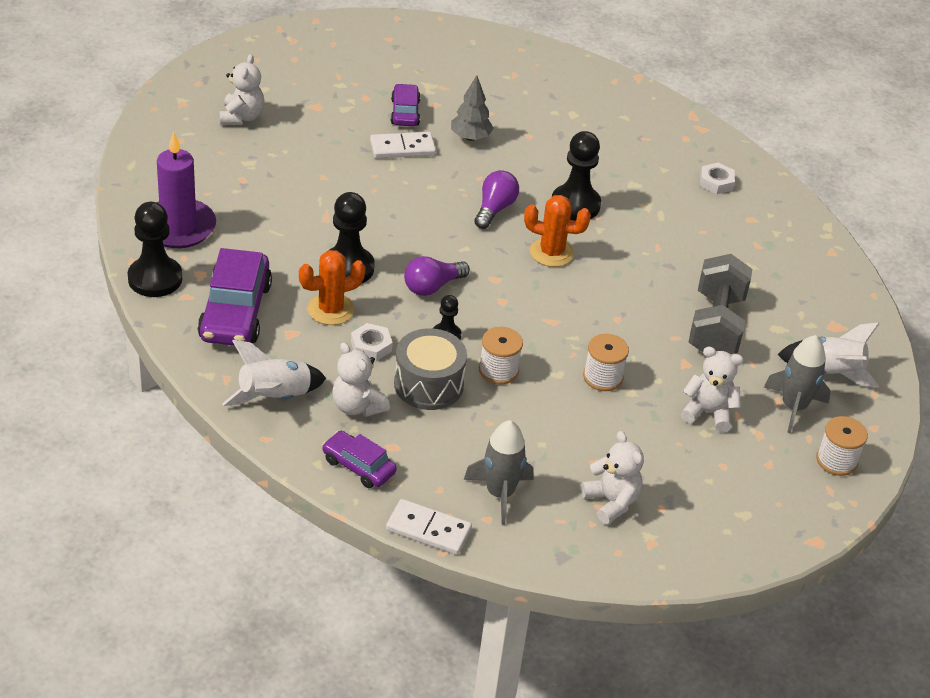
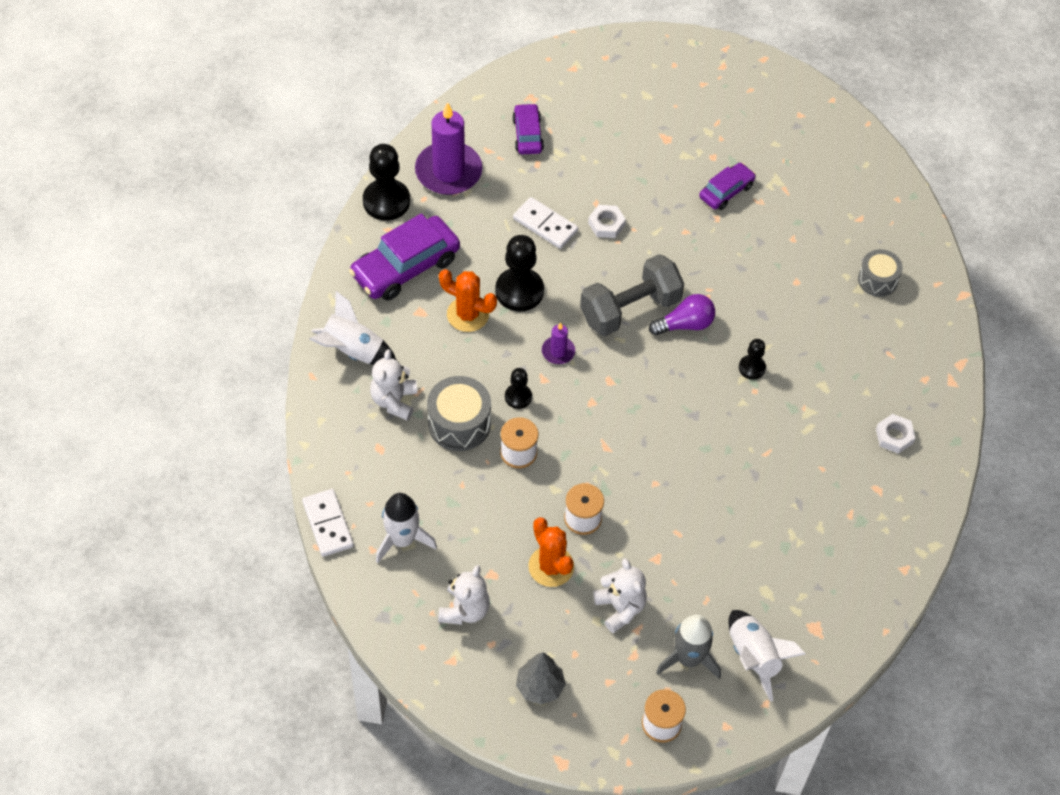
camera: 50 degrees right, 15 degrees up
white teddy bear [220,54,265,124] -> none
purple car [322,431,397,488] -> purple car moved to [512,103,544,154]
white nut [351,323,393,361] -> white nut moved to [588,205,626,238]
white domino [370,132,436,158] -> white domino moved to [513,197,578,249]
purple light bulb [404,256,470,296] -> purple candle [542,322,575,364]
grey tree [451,75,493,141] -> grey tree moved to [516,652,566,705]
grey rocket [464,420,534,525] -> white rocket [376,493,437,563]
orange cactus [524,195,591,267] -> orange cactus moved to [528,517,574,587]
black pawn [552,131,601,221] -> black pawn [739,339,766,380], size x0.54
grey dumbbell [689,254,752,354] -> grey dumbbell moved to [580,254,684,336]
none -> grey drum [858,249,903,297]

